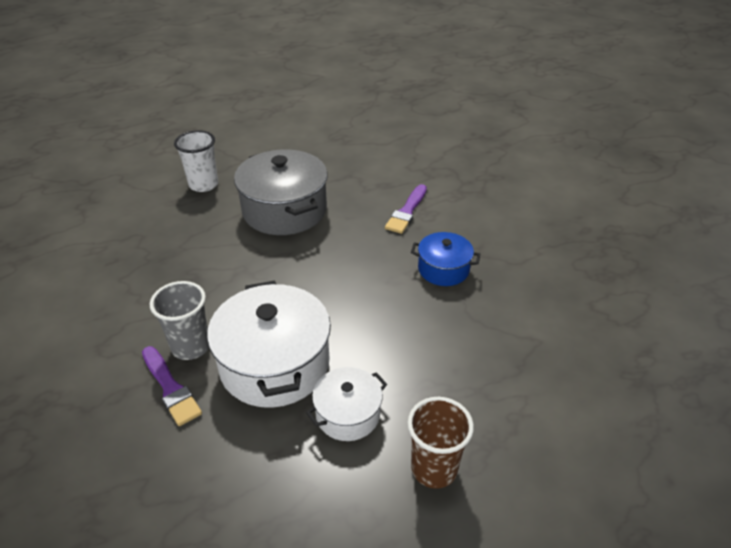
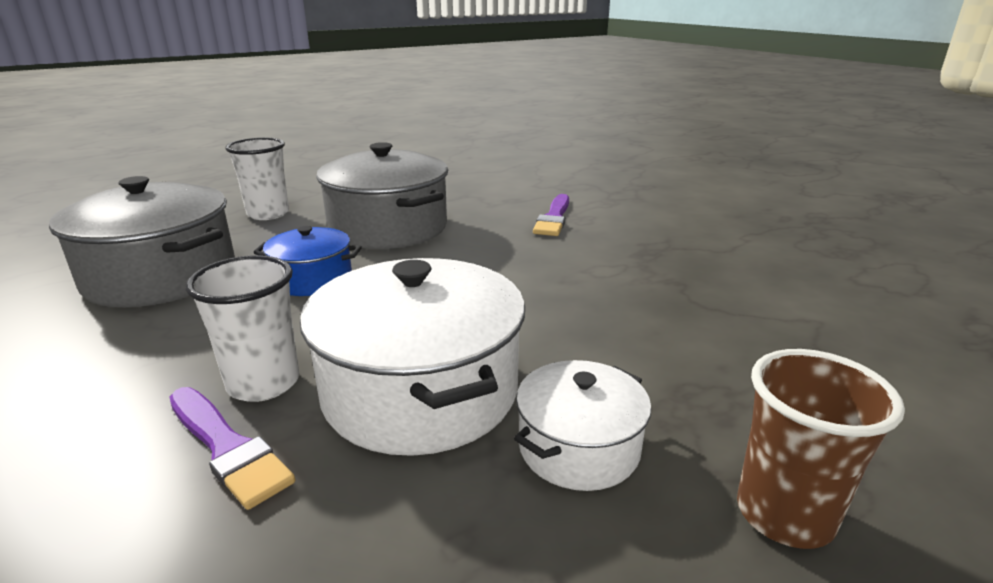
camera: 10 degrees left, 15 degrees down
grey cup [150,281,209,360] -> white cup [185,255,299,402]
blue pot [411,232,480,286] -> blue pot moved to [253,226,362,296]
none -> grey pot [49,176,235,307]

